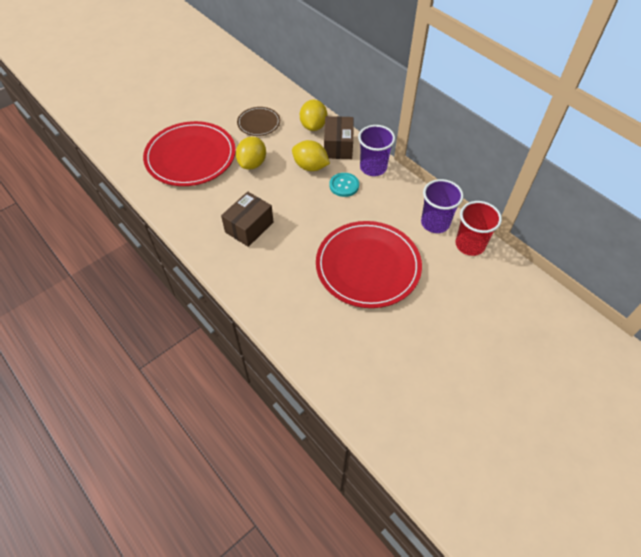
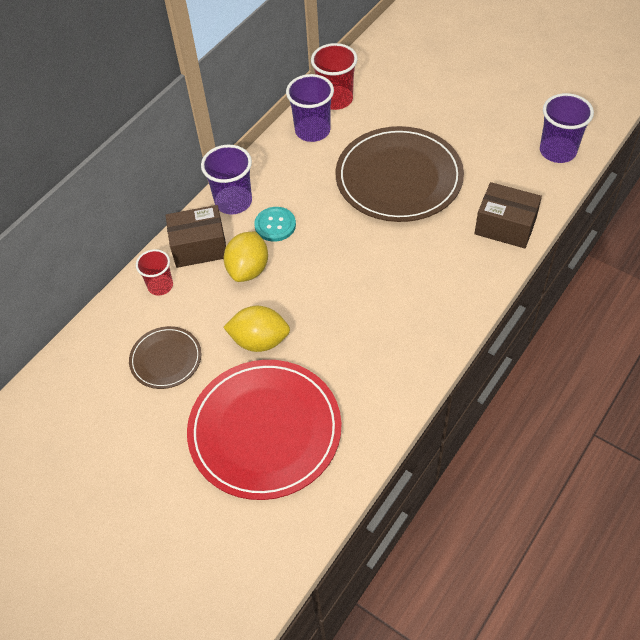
camera: 100 degrees left, 0 degrees up
brown box [221,191,273,247] -> brown box moved to [474,182,542,248]
yellow lemon [300,100,327,131] -> red cup [136,249,173,296]
red plate [316,221,422,308] -> brown plate [336,126,464,222]
none -> purple cup [540,93,594,163]

